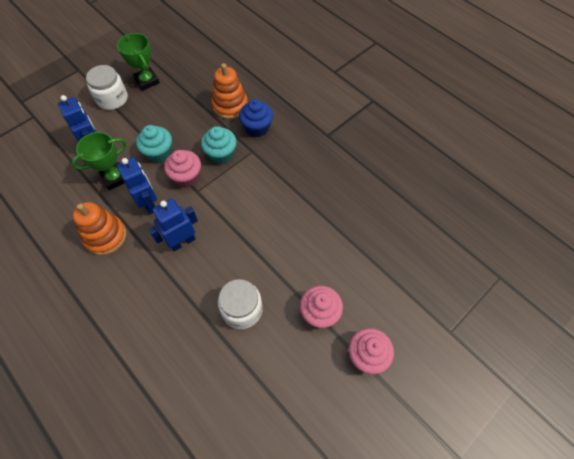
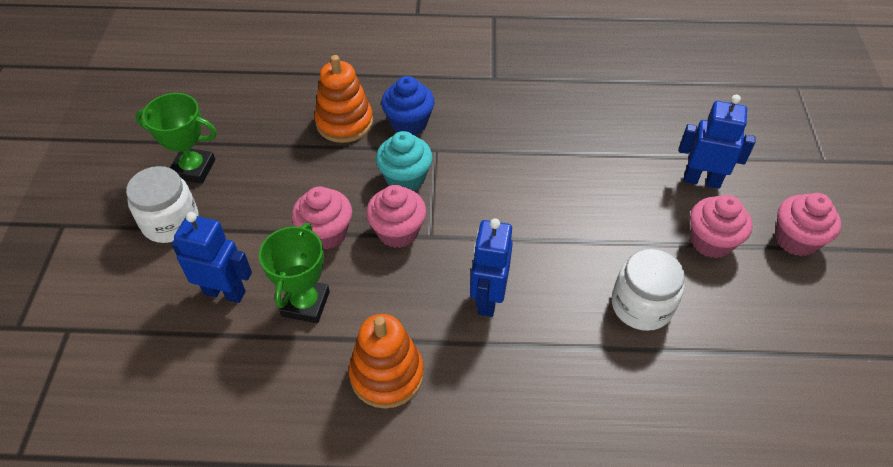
camera: 45 degrees left, 10 degrees down
blue robot [117,157,157,215] -> blue robot moved to [679,95,756,189]
turquoise cupcake [136,125,172,163] -> pink cupcake [292,186,352,250]

